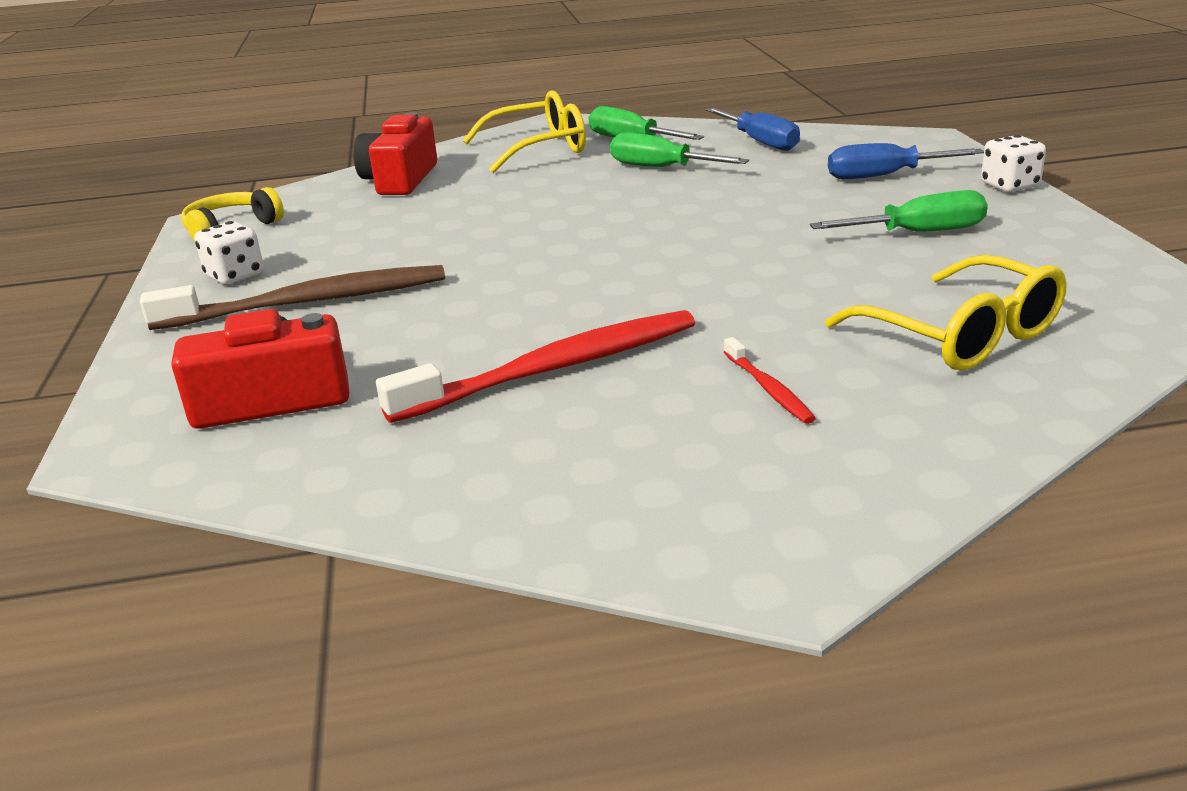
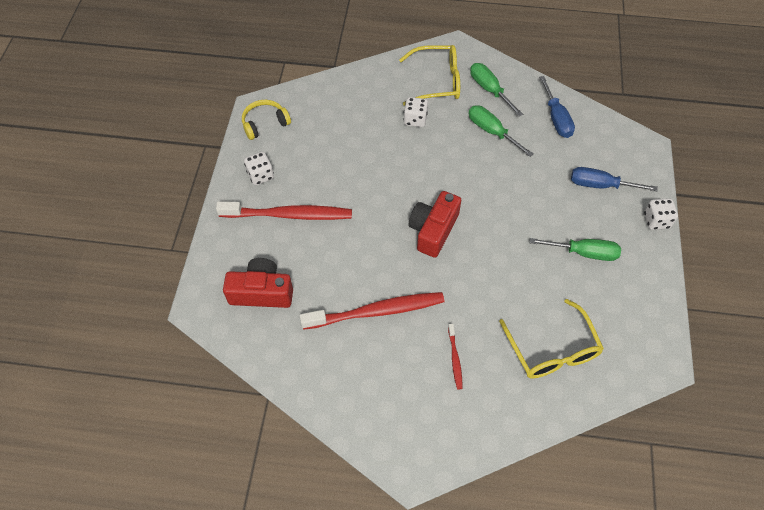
camera: 15 degrees right, 30 degrees up
brown toothbrush [140,265,445,330] -> red toothbrush [216,201,352,220]
red camera [353,112,437,195] -> red camera moved to [409,191,461,258]
none -> white dice [404,97,428,127]

